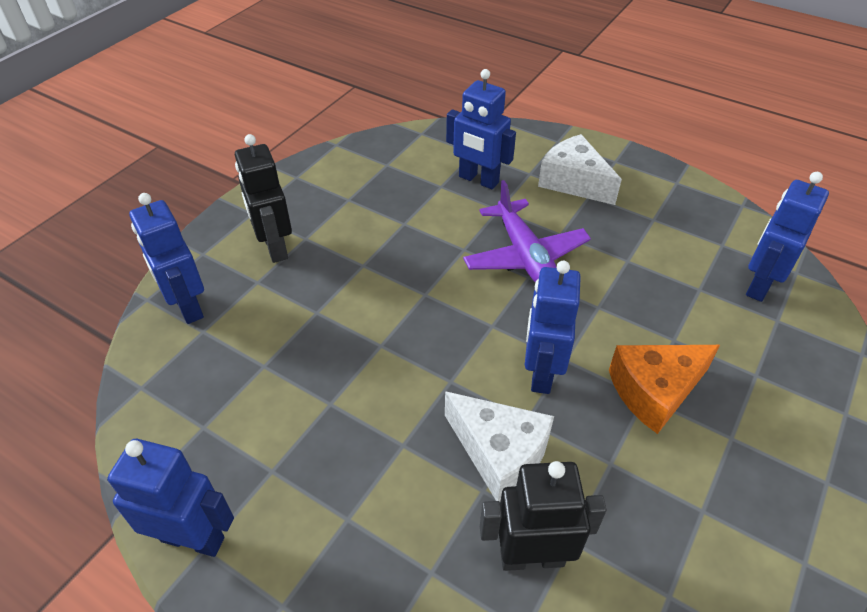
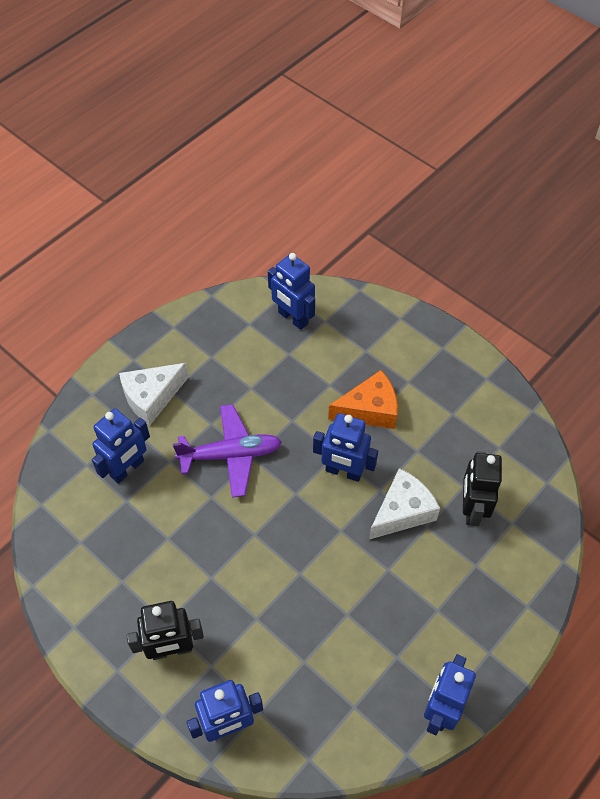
camera: 80 degrees left, 10 degrees up
orange cheese [609,345,720,434] -> orange cheese turned 90 degrees counterclockwise [328,370,398,429]

